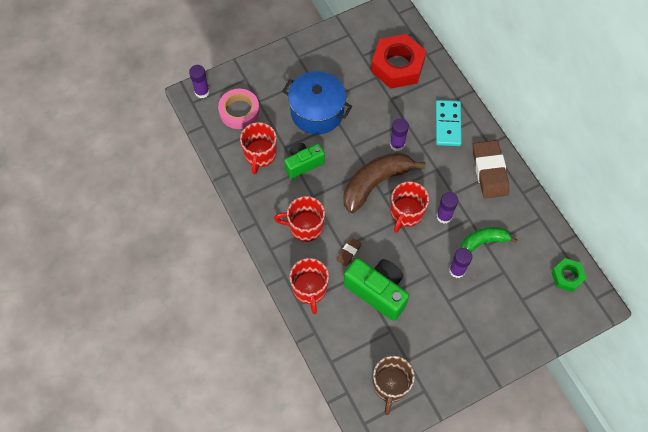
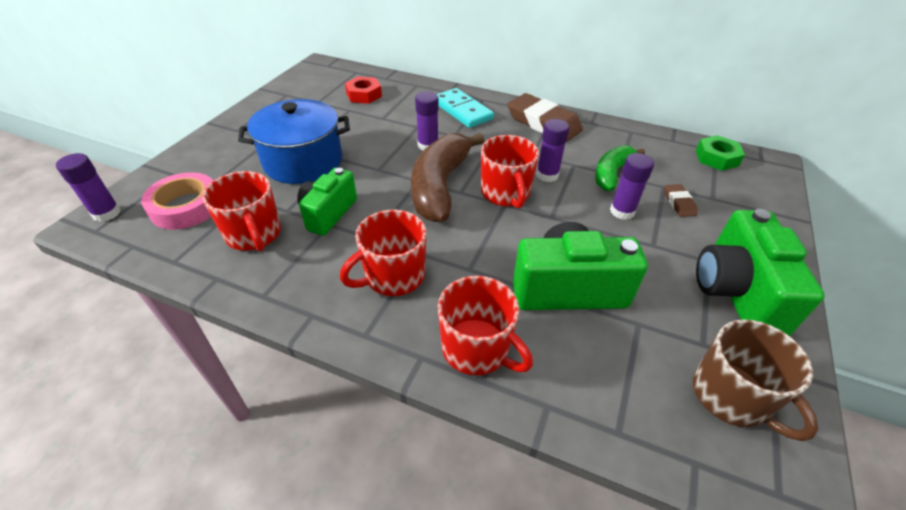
camera: 40 degrees left, 20 degrees down
brown eraser [337,237,361,266] -> brown eraser moved to [665,184,698,217]
red nut [371,34,426,89] -> red nut [345,76,382,104], size x0.53
none -> green camera [696,209,825,336]

